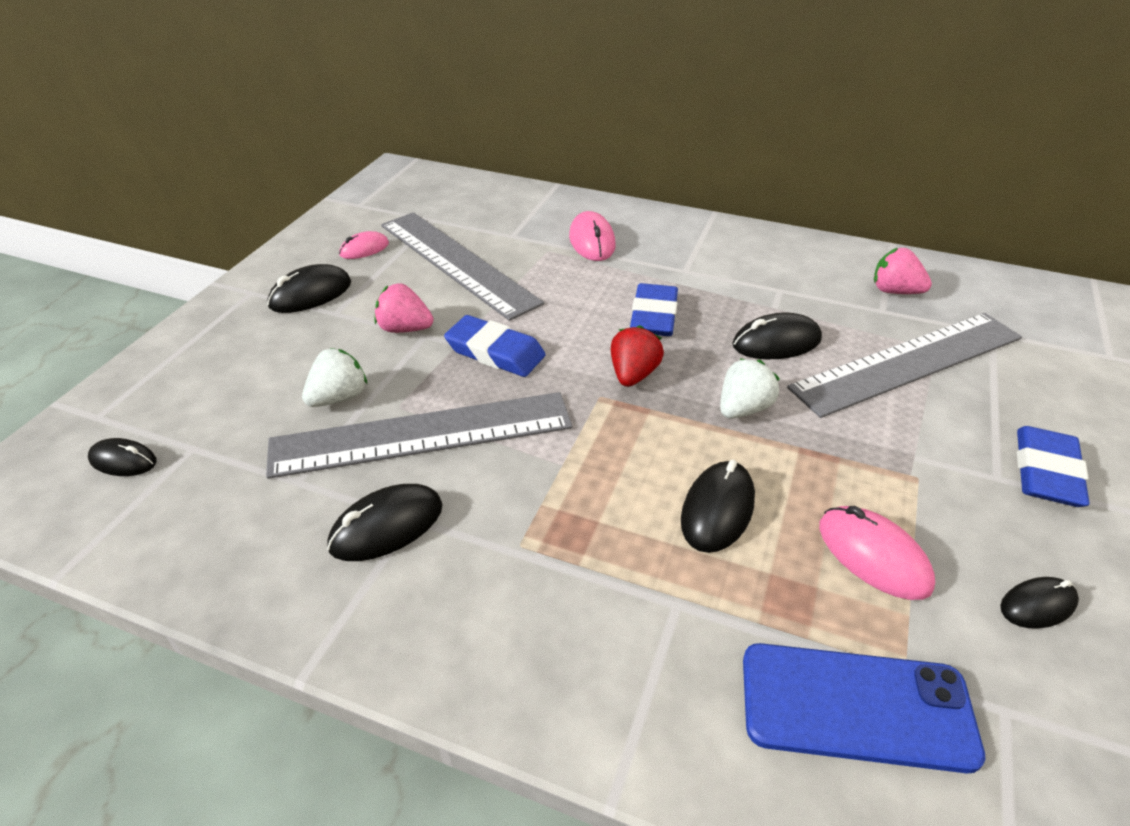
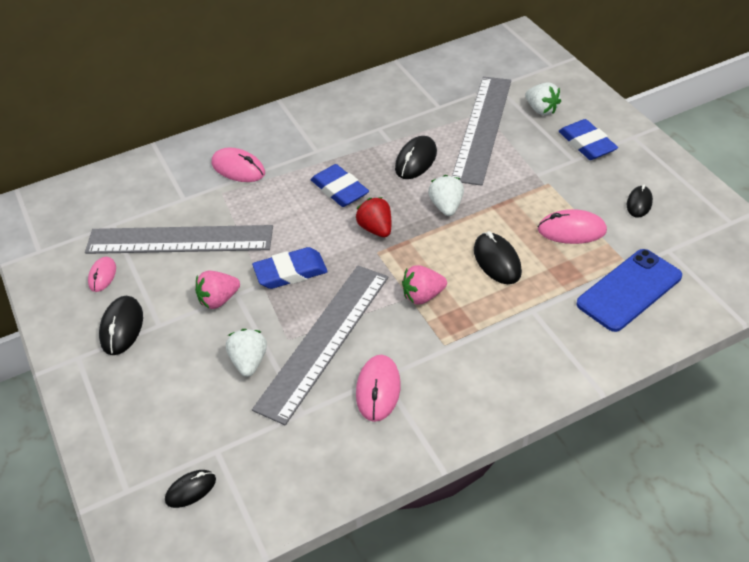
camera: 45 degrees left, 5 degrees up
black mouse [327,484,443,561] -> pink mouse [356,355,401,422]
pink strawberry [874,248,932,294] -> pink strawberry moved to [402,265,447,304]
none -> white strawberry [525,83,561,115]

